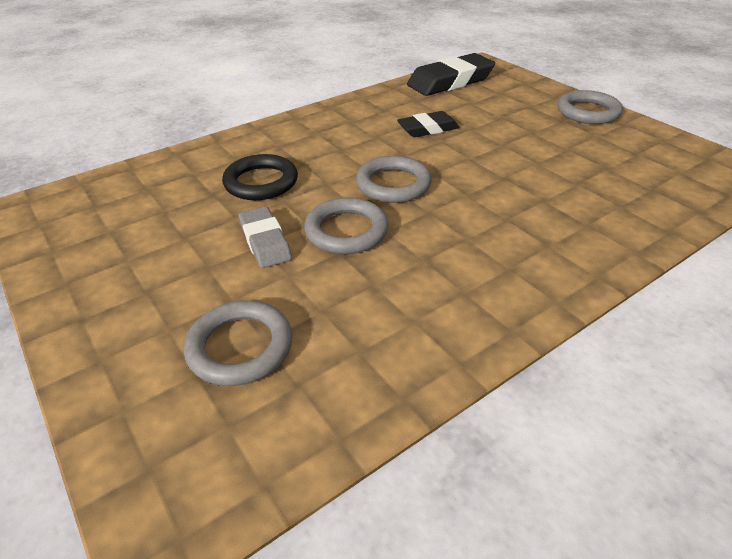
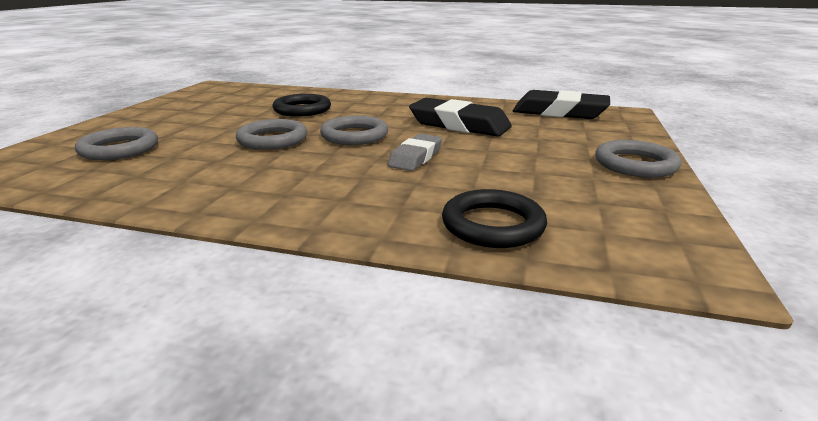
camera: 50 degrees right, 15 degrees down
grey eraser [239,206,292,268] -> grey eraser moved to [388,134,442,171]
black eraser [397,111,460,137] -> black eraser [409,98,512,137], size x1.66
none -> black ring [442,189,547,248]

